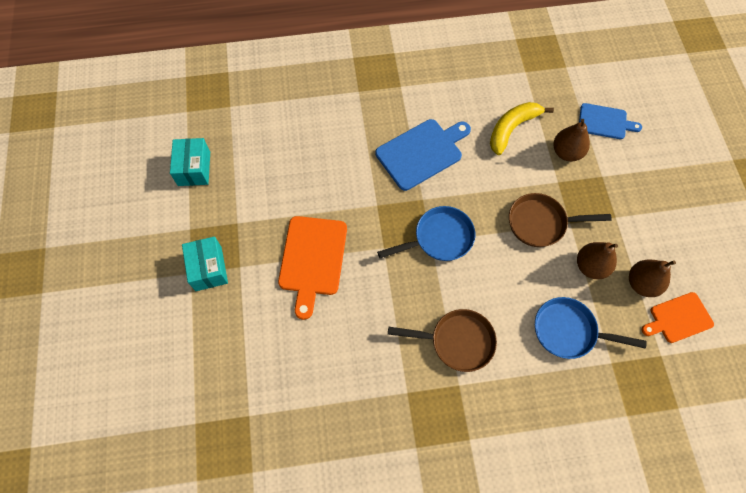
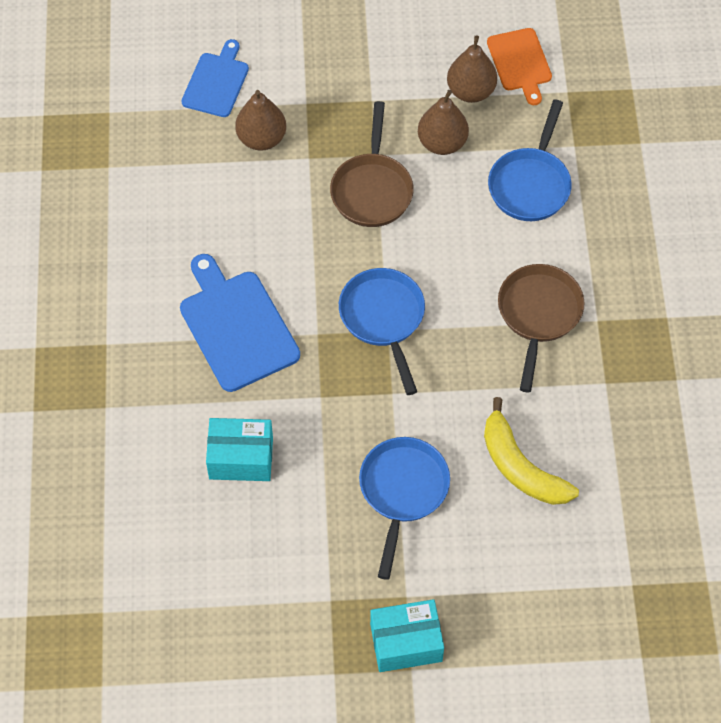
camera: 85 degrees left, 5 degrees down
turquoise box [170,138,210,186] -> turquoise box moved to [206,418,273,481]
orange cutting board [278,216,347,320] -> blue pan [359,437,450,580]
yellow banana [490,102,554,155] -> yellow banana moved to [484,397,579,505]

